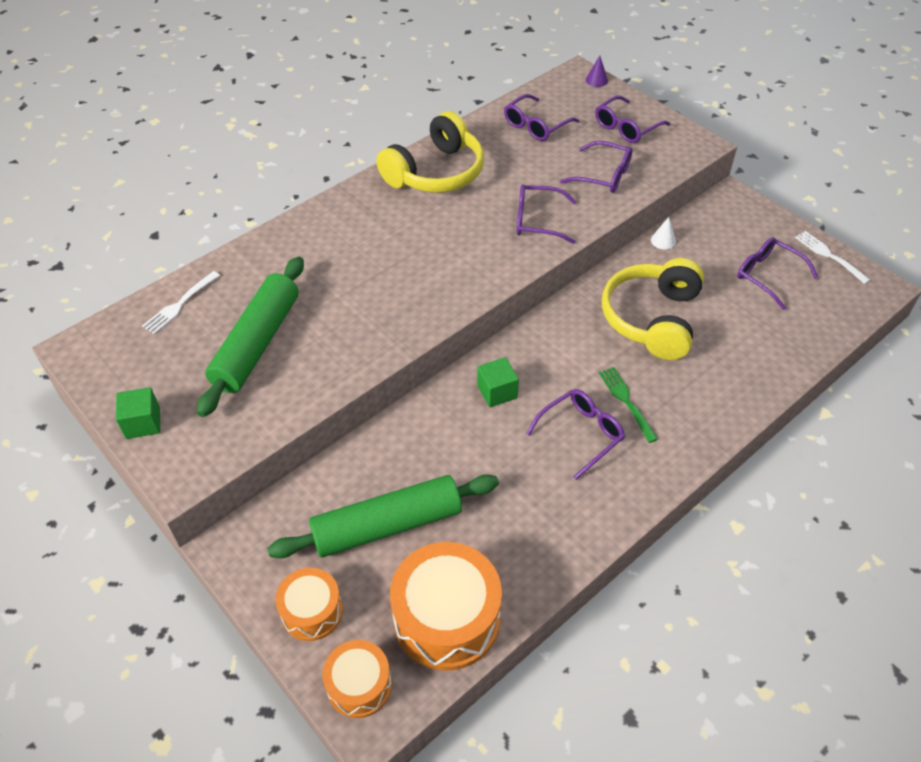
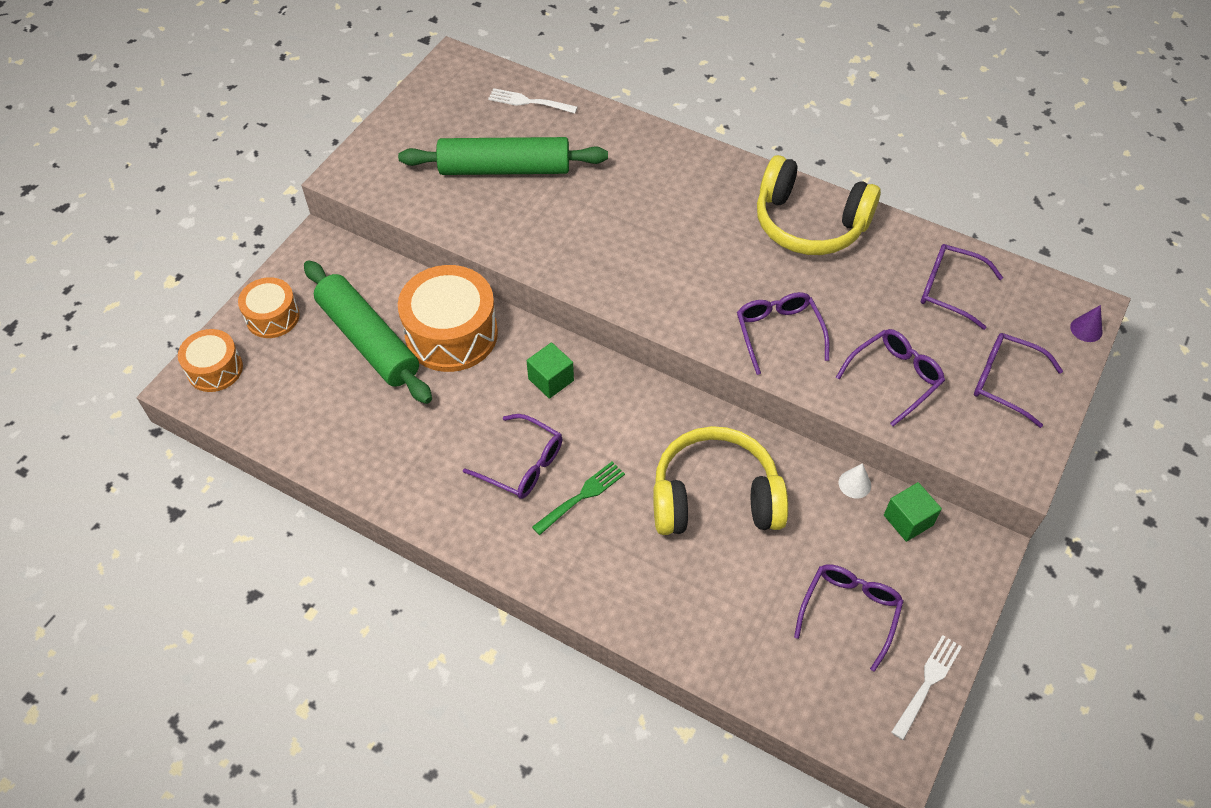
camera: 70 degrees right, 5 degrees up
green cube [116,387,160,439] -> green cube moved to [884,482,942,542]
orange drum [390,542,502,671] -> orange drum moved to [398,265,498,372]
purple glasses [560,141,632,193] -> purple glasses turned 135 degrees counterclockwise [836,329,945,426]

